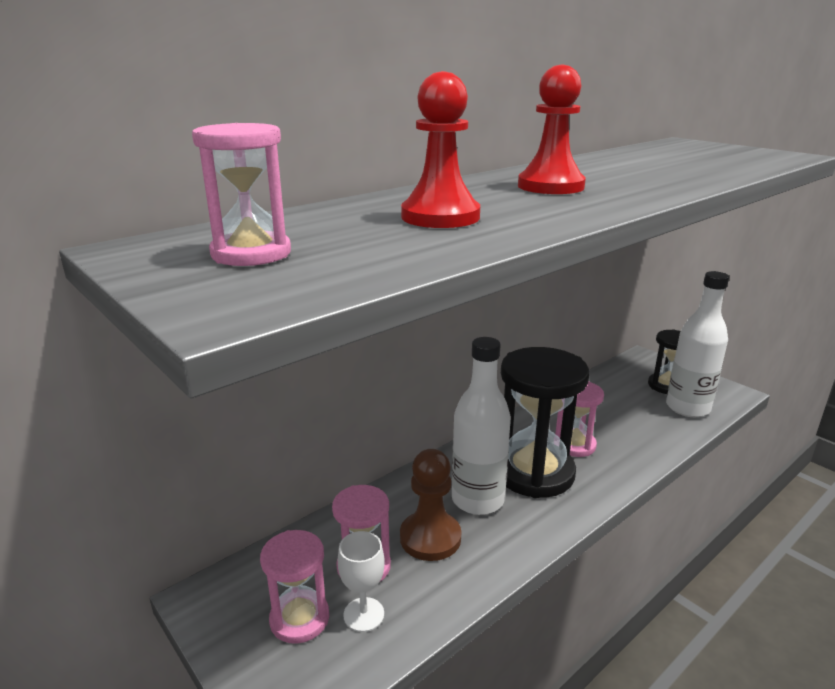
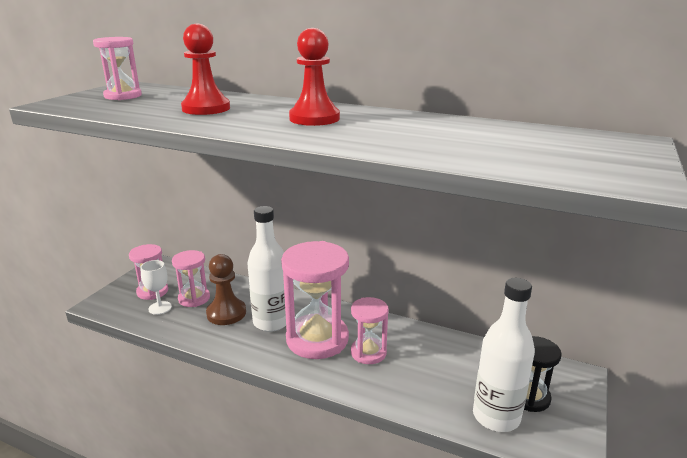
camera: 65 degrees right, 0 degrees up
black hourglass [501,347,589,498] -> pink hourglass [281,241,349,359]

